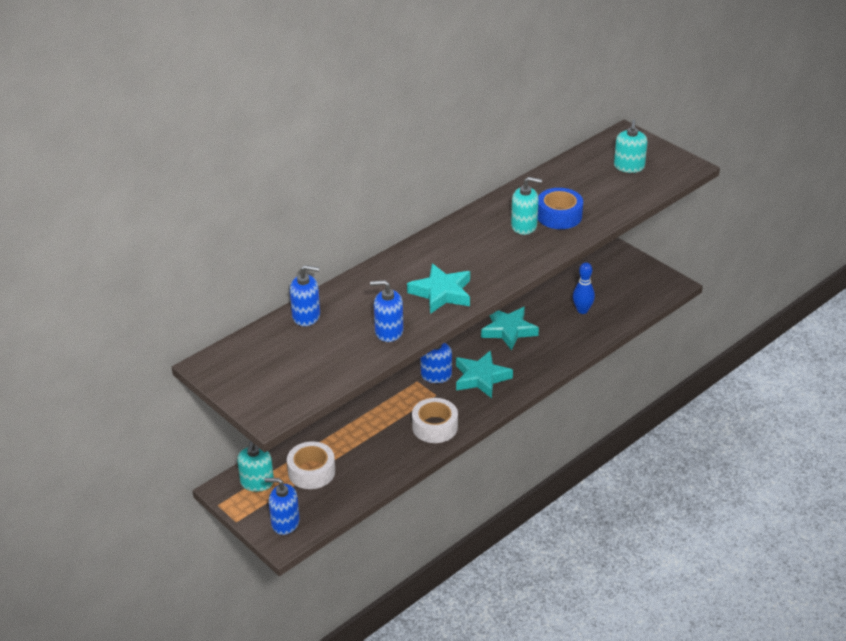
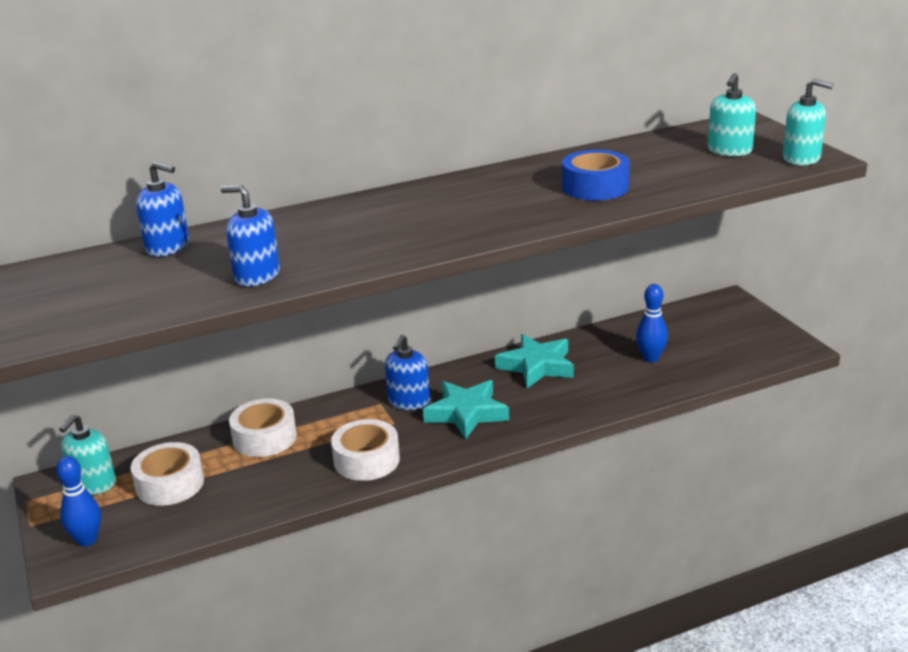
camera: 20 degrees right, 10 degrees down
blue soap dispenser [264,478,300,535] -> blue bowling pin [56,456,101,546]
turquoise star [407,264,470,314] -> none
turquoise soap dispenser [511,177,542,235] -> turquoise soap dispenser moved to [783,79,833,166]
none -> white tape [229,399,297,457]

